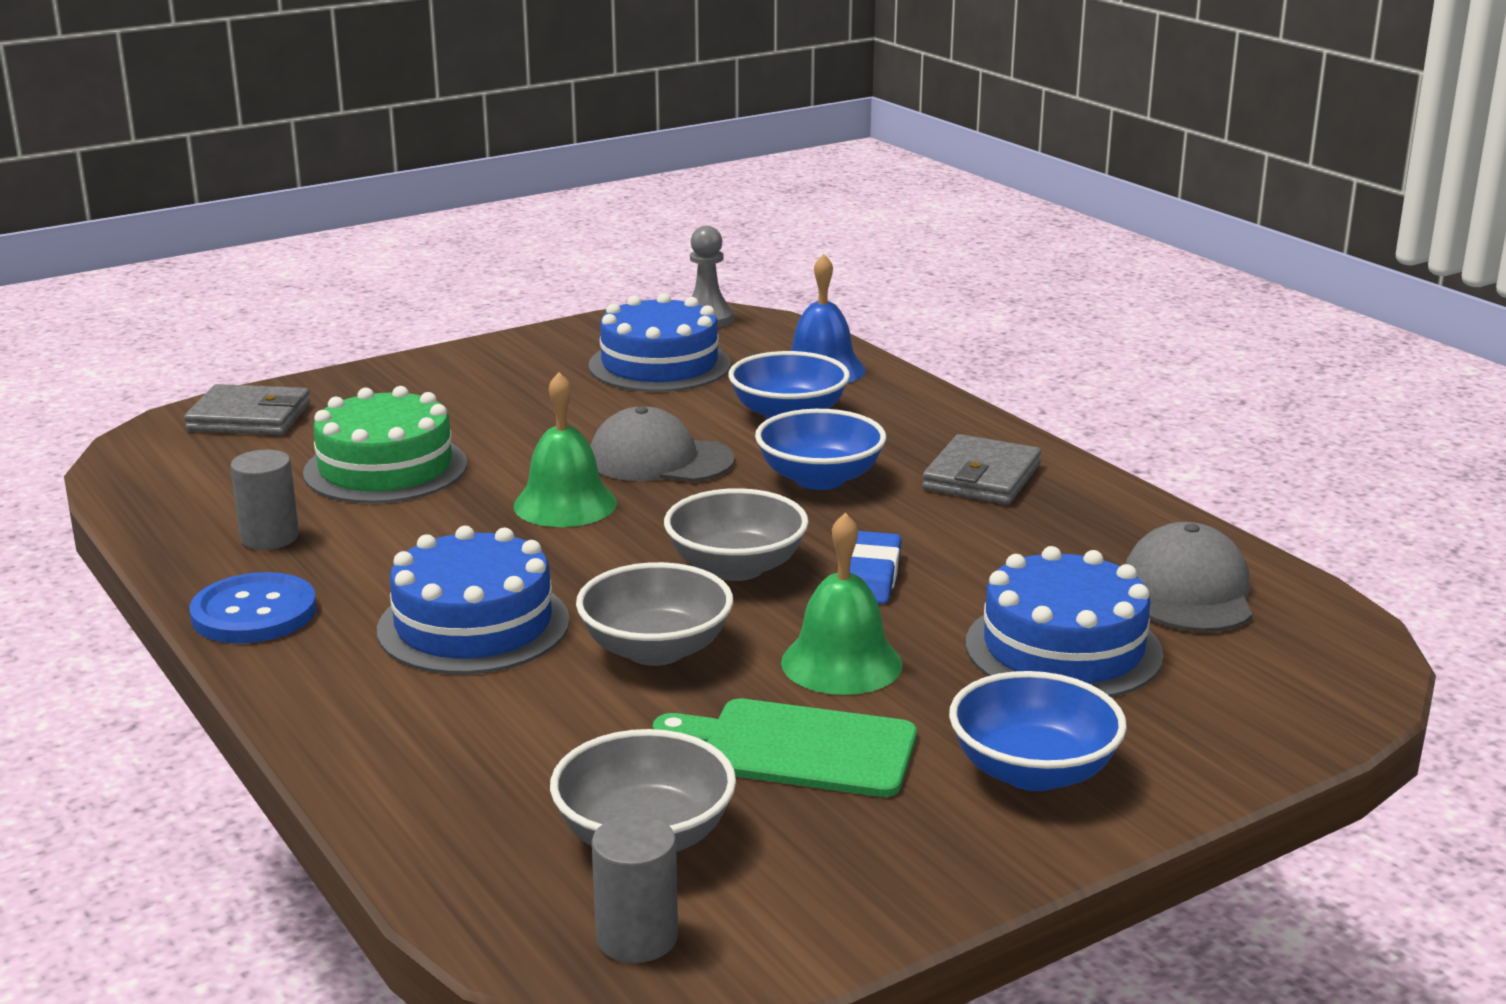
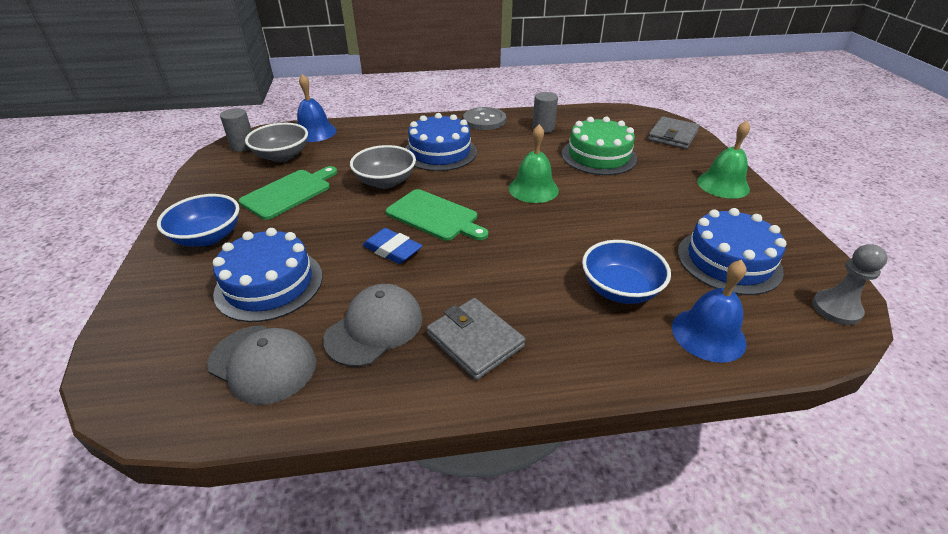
camera: 115 degrees right, 15 degrees up
blue button [190,572,317,643] -> grey button [463,107,506,130]
grey cap [590,406,735,482] -> grey cap moved to [323,284,423,367]
grey bowl [664,488,809,581] -> green cutting board [386,189,488,241]
blue bowl [755,409,886,490] -> none
green bell [781,513,903,695] -> green bell moved to [697,120,750,199]
none -> blue bell [297,74,336,142]

